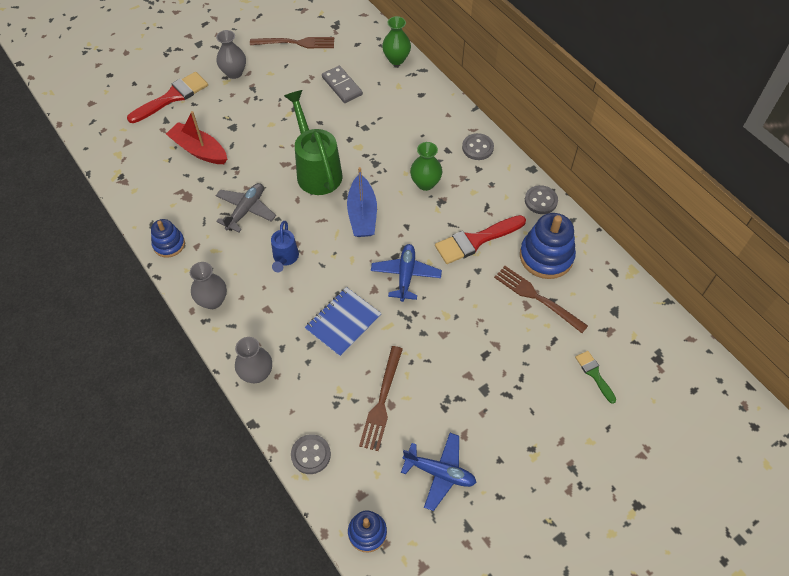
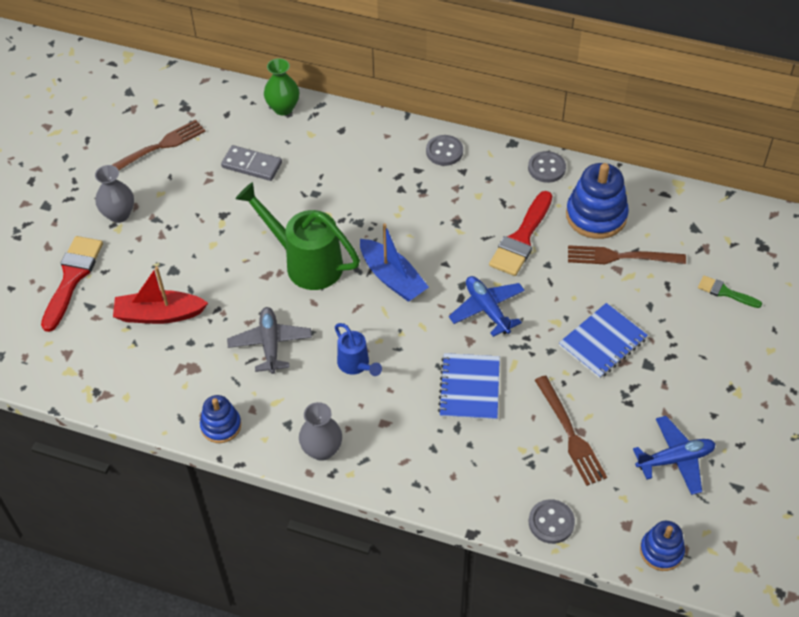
camera: 35 degrees left, 5 degrees down
grey vase [235,337,272,383] -> none
green vase [410,142,442,191] -> none
none -> blue notebook [559,303,648,379]

